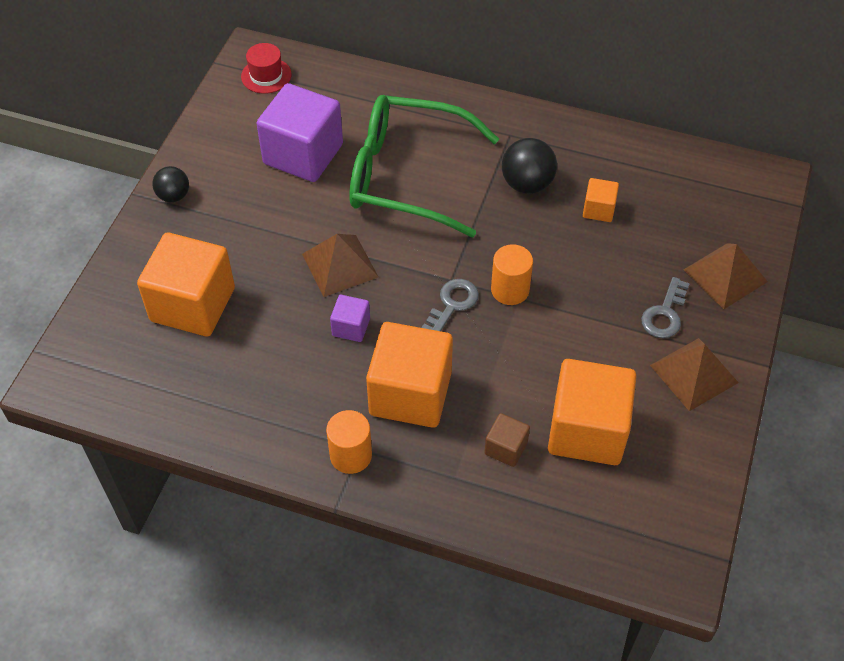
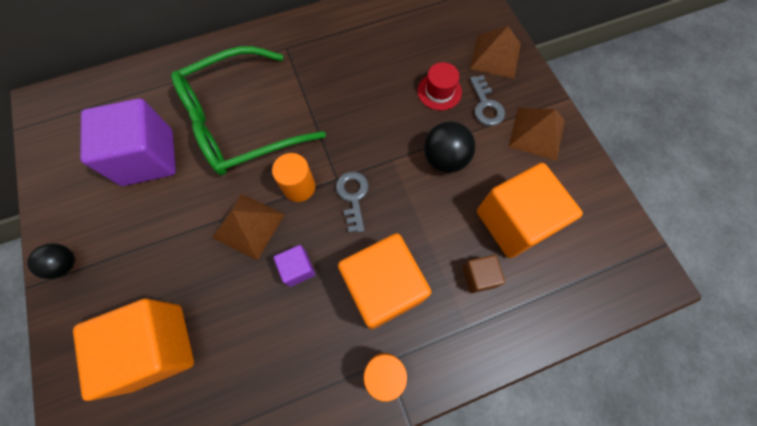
camera: 40 degrees left, 15 degrees up
red hat [241,43,292,94] -> red hat moved to [418,62,462,110]
orange cylinder [491,244,533,305] -> orange cylinder moved to [272,153,315,202]
black ball [502,138,557,194] -> black ball moved to [424,121,475,173]
orange cube [583,178,619,222] -> none

